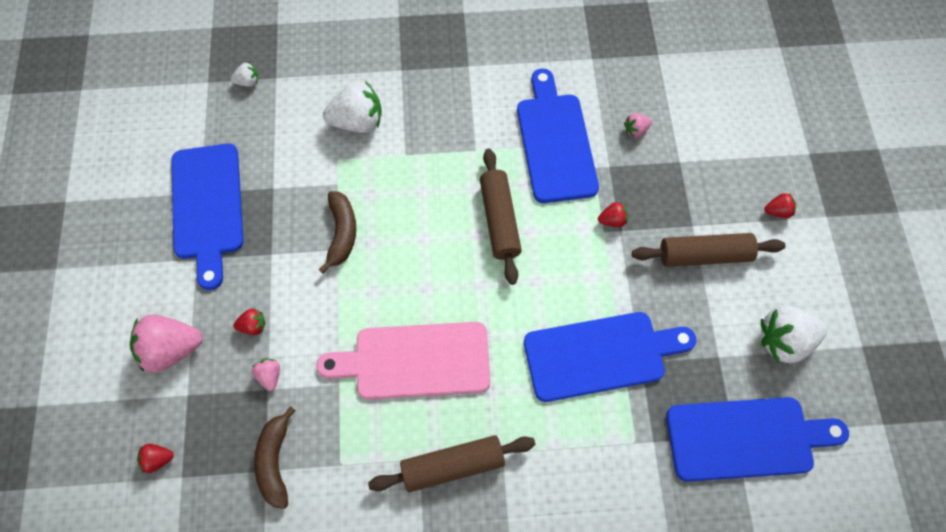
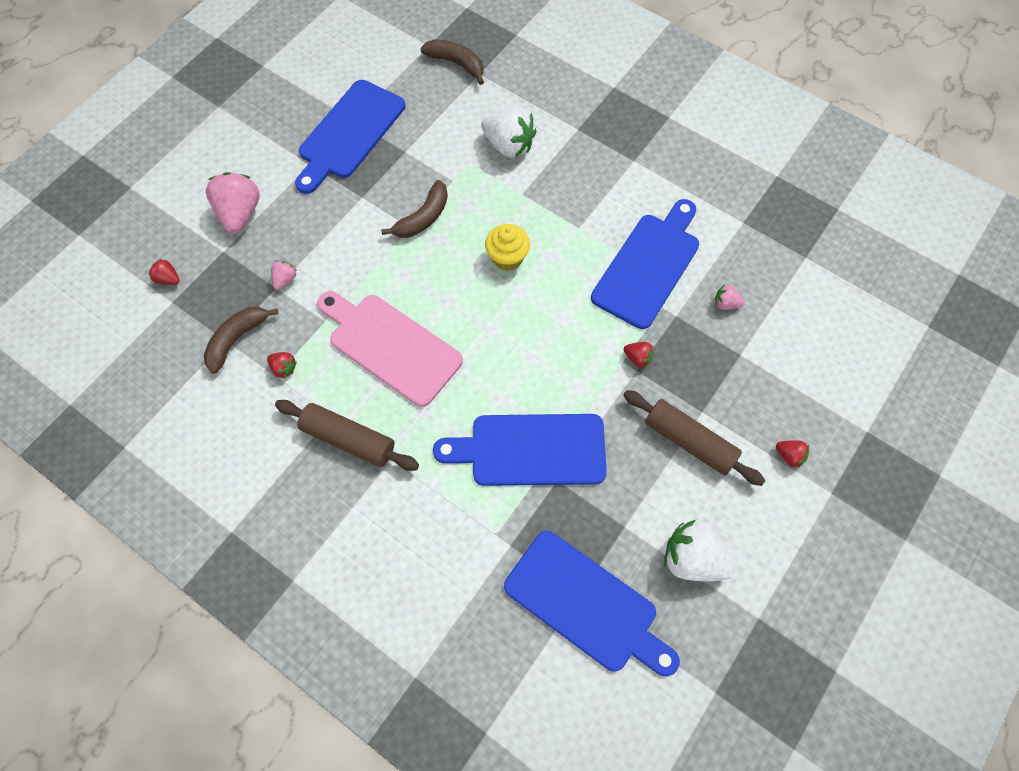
camera: 40 degrees right, 0 degrees up
pink strawberry [130,314,203,373] -> pink strawberry turned 60 degrees clockwise [206,172,260,233]
white strawberry [231,62,259,87] -> brown banana [421,40,484,85]
red strawberry [233,308,265,335] -> red strawberry moved to [267,352,297,378]
brown rolling pin [480,149,522,285] -> none
blue cutting board [524,312,697,402] -> blue cutting board turned 150 degrees clockwise [433,414,607,486]
none -> yellow cupcake [485,224,530,271]

